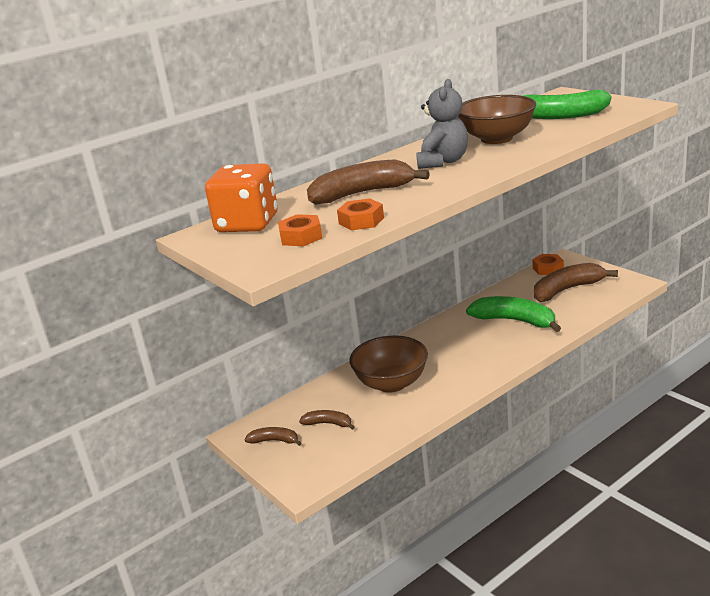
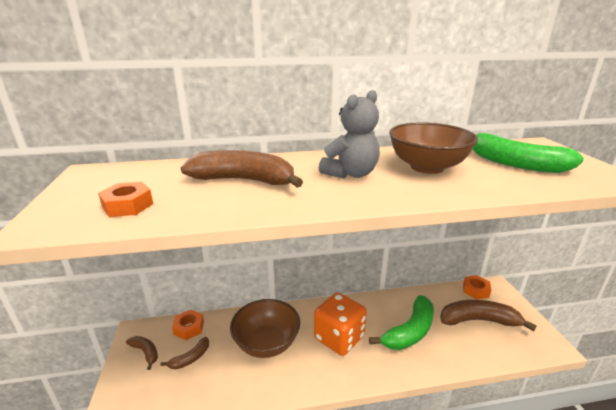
camera: 25 degrees right, 0 degrees up
orange dice [205,163,278,232] -> orange dice moved to [314,293,367,356]
brown banana [299,410,355,430] -> brown banana turned 90 degrees clockwise [160,337,209,369]
orange nut [337,198,384,230] -> orange nut moved to [172,310,204,340]
green banana [466,296,561,332] -> green banana turned 75 degrees clockwise [369,295,434,350]

